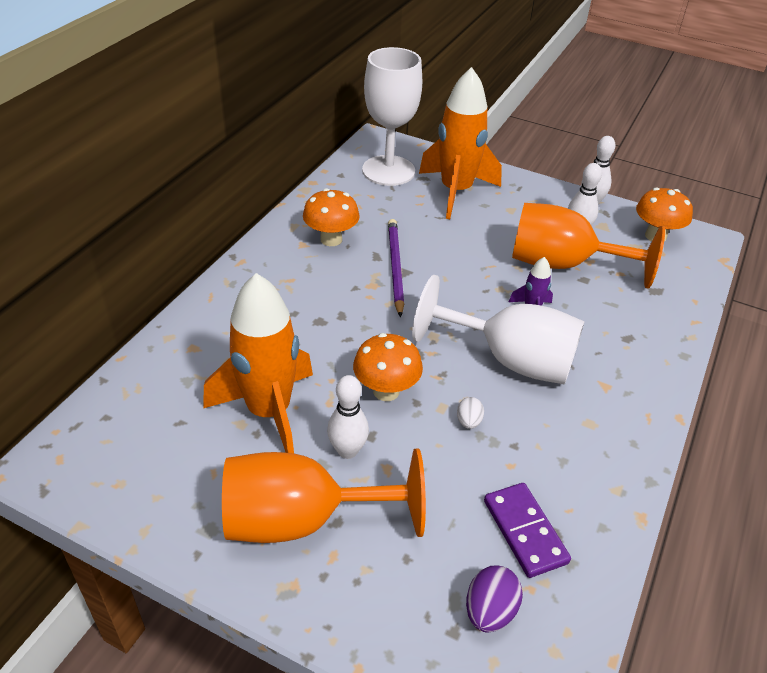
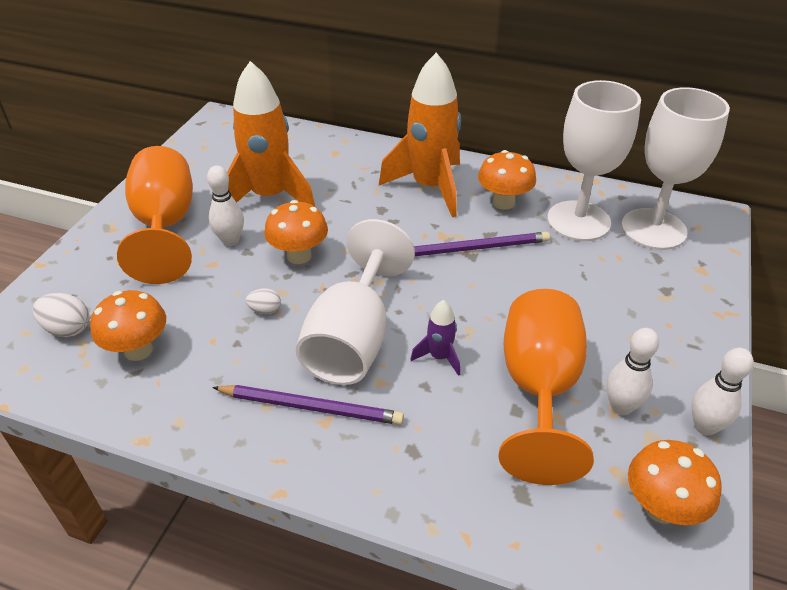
camera: 85 degrees right, 0 degrees up
orange rocket [419,67,502,219] -> orange rocket moved to [379,53,461,217]
purple egg [466,566,523,632] -> white egg [33,293,89,337]
purple domino [484,483,571,578] -> orange mushroom [90,290,166,361]
none -> purple pencil [212,385,404,425]
none -> white goblet [547,80,641,241]

